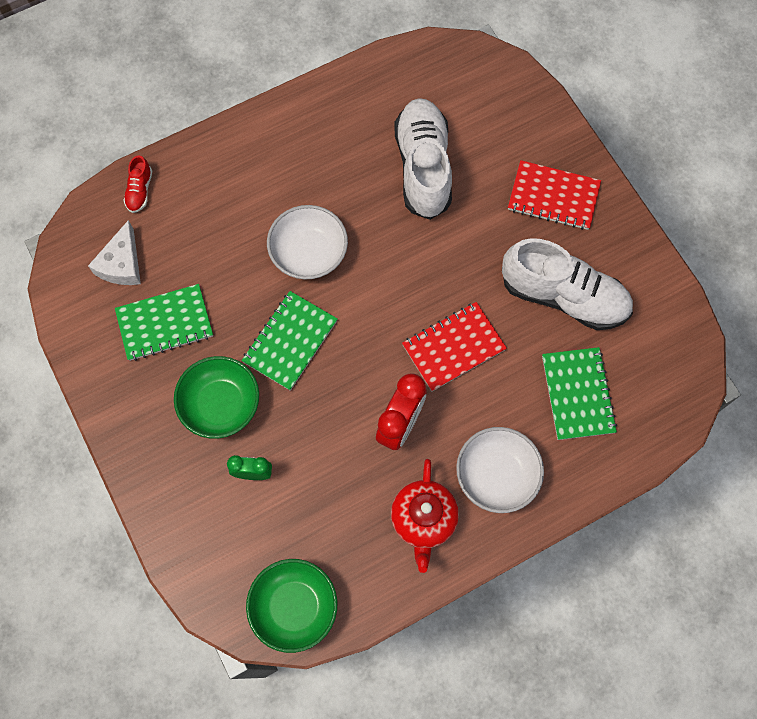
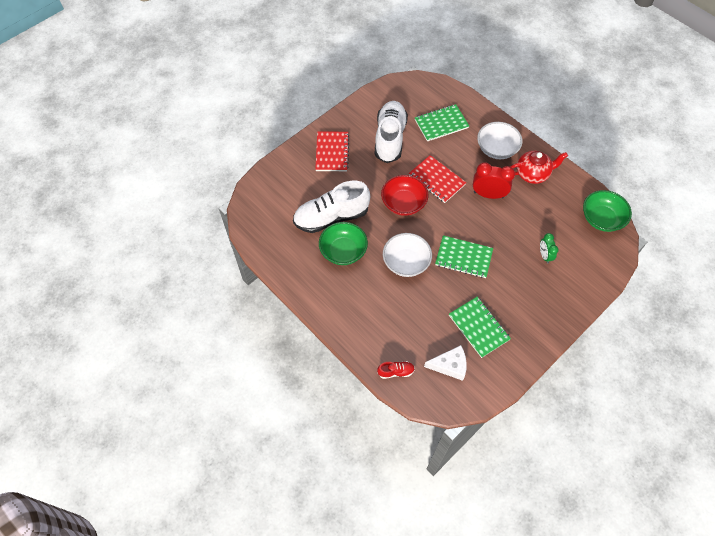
camera: 105 degrees left, 10 degrees down
green bowl [174,356,259,439] -> green bowl moved to [319,222,368,265]
none -> red bowl [381,175,428,216]

